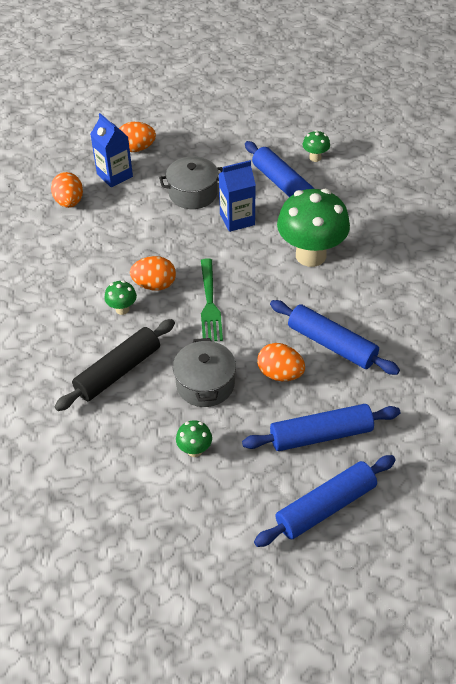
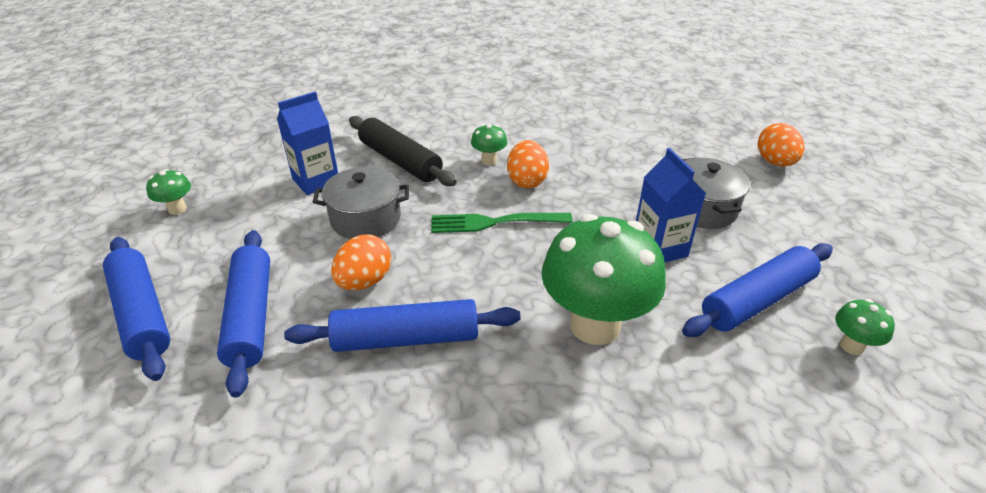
camera: 90 degrees right, 10 degrees down
orange egg [51,172,83,208] -> none
blue carton [90,113,133,187] -> blue carton moved to [277,92,338,195]
green mushroom [176,420,212,457] -> green mushroom moved to [146,169,191,215]
blue rolling pin [270,300,400,375] -> blue rolling pin turned 45 degrees clockwise [284,299,520,352]

